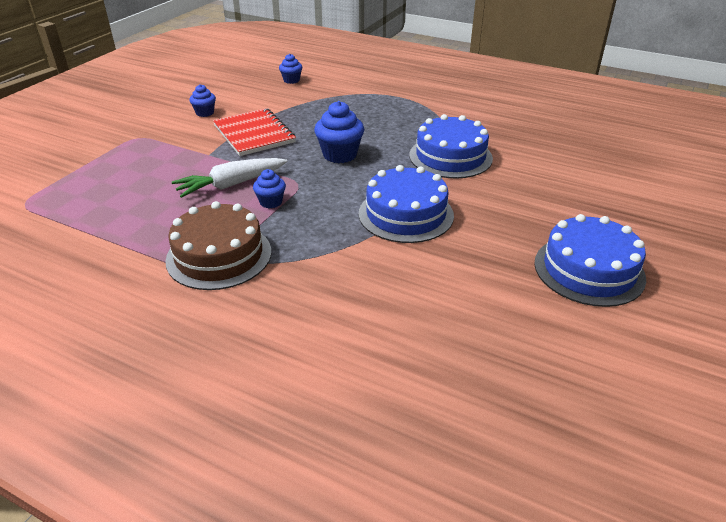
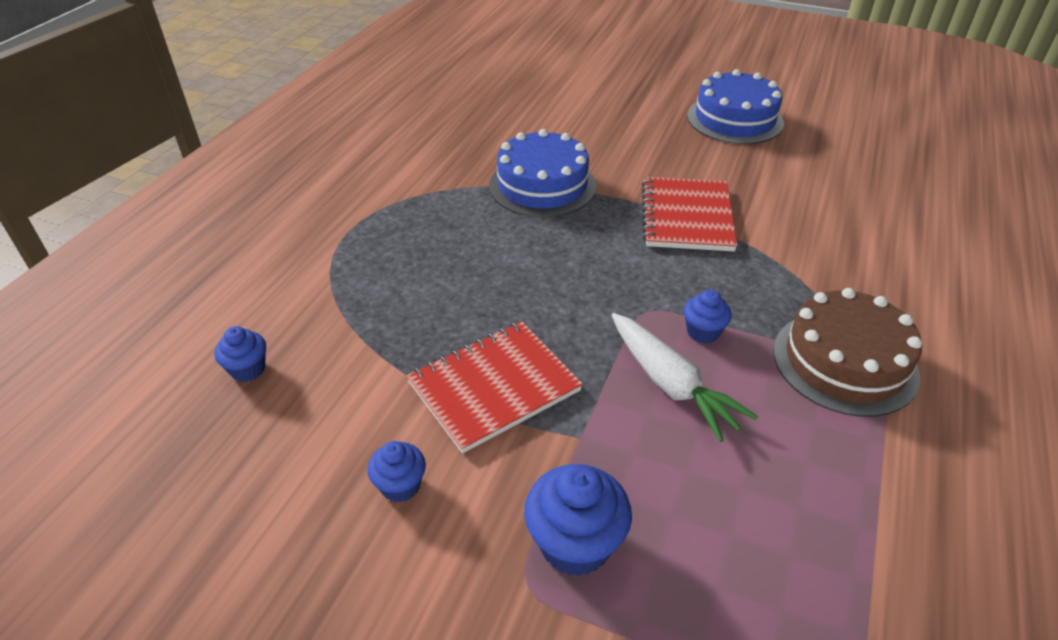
camera: 95 degrees left, 5 degrees up
blue cupcake [314,101,364,163] -> blue cupcake moved to [524,464,632,576]
blue cake [359,165,454,243] -> red notebook [642,177,737,251]

